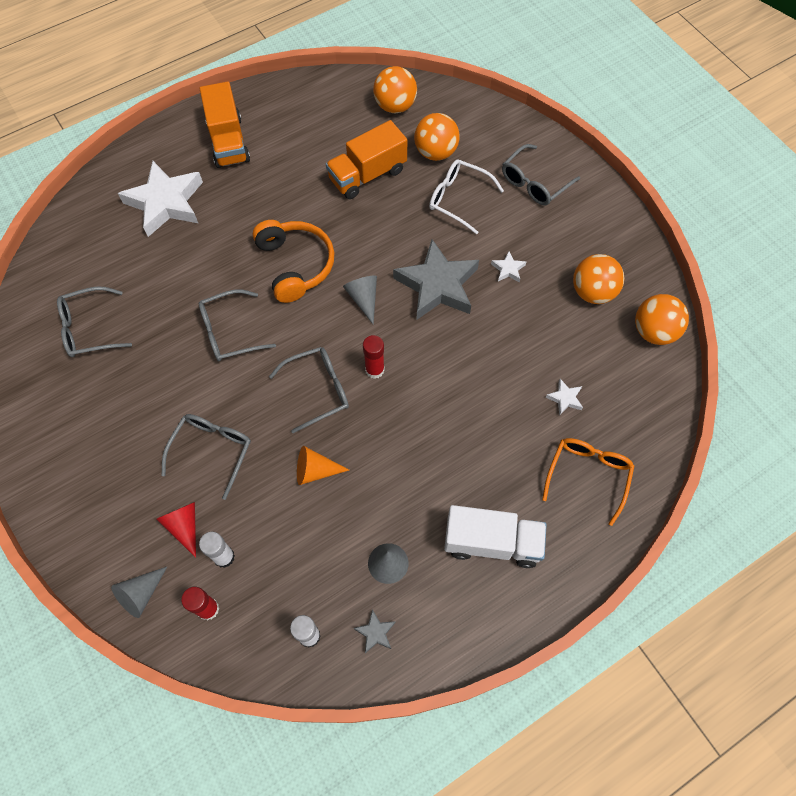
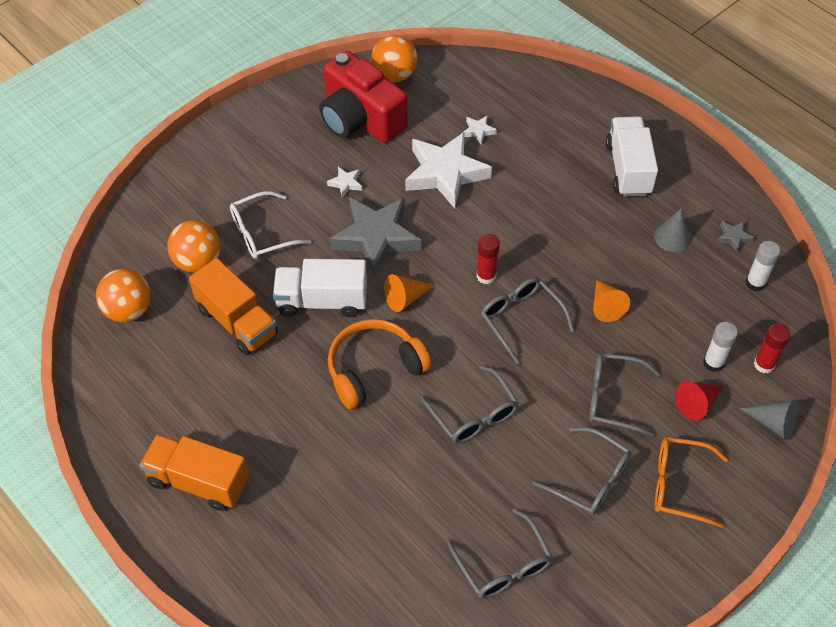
camera: 100 degrees left, 10 degrees down
white star [118,161,203,237] -> white star moved to [405,132,492,208]
orange truck [200,82,250,168] -> orange truck turned 135 degrees counterclockwise [139,434,249,511]
grey cone [343,276,377,325] -> orange cone [384,274,435,312]
white glasses [429,159,504,234] -> white glasses turned 45 degrees clockwise [230,191,311,259]
grey glasses [502,144,580,205] -> grey glasses moved to [532,427,632,515]
orange glasses [542,438,634,526] -> orange glasses moved to [654,437,728,528]
orange ball [573,254,624,304] -> red camera [320,51,407,143]
none -> white truck [273,259,367,317]

